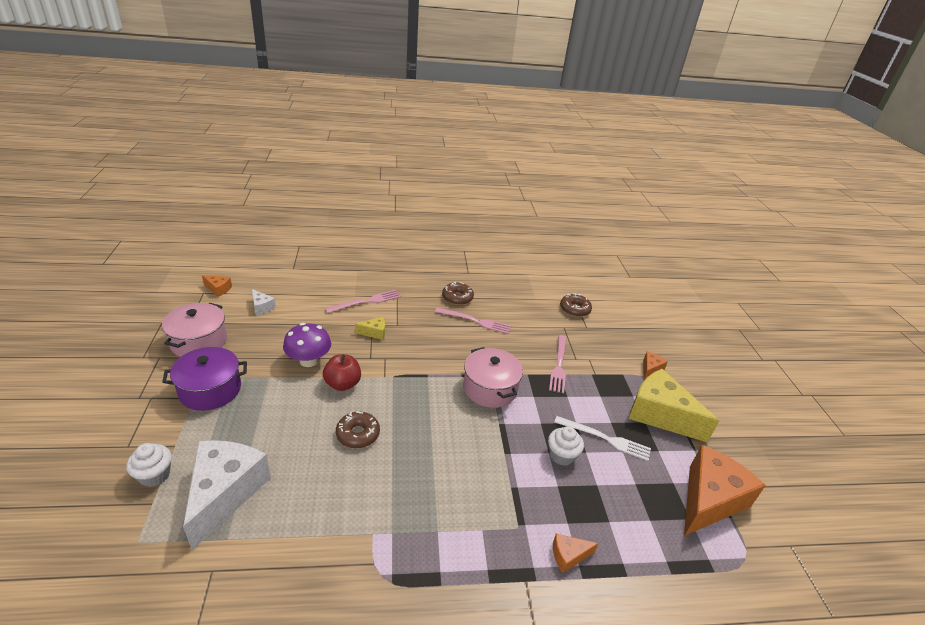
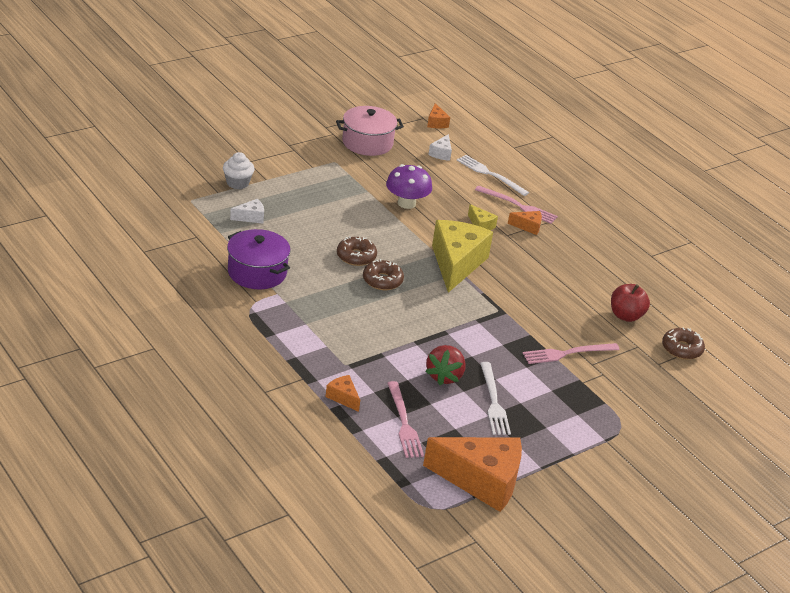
camera: 60 degrees right, 0 degrees up
purple pot [162,347,247,411] -> purple pot moved to [227,229,291,289]
white cheese [183,440,271,550] -> white cheese [230,199,264,223], size x0.43
red apple [323,354,361,391] -> red apple moved to [611,284,650,322]
pink fork [435,307,511,334] -> pink fork moved to [387,381,424,458]
brown donut [442,282,474,305] -> brown donut moved to [363,259,404,290]
pink pot [463,347,523,408] -> none
white cupcake [548,426,584,466] -> red strawberry [425,345,466,385]
yellow cheese [628,369,719,443] -> yellow cheese moved to [432,220,493,293]
orange cheese [643,352,668,380] -> orange cheese moved to [508,211,542,235]
none -> white fork [457,155,529,196]

